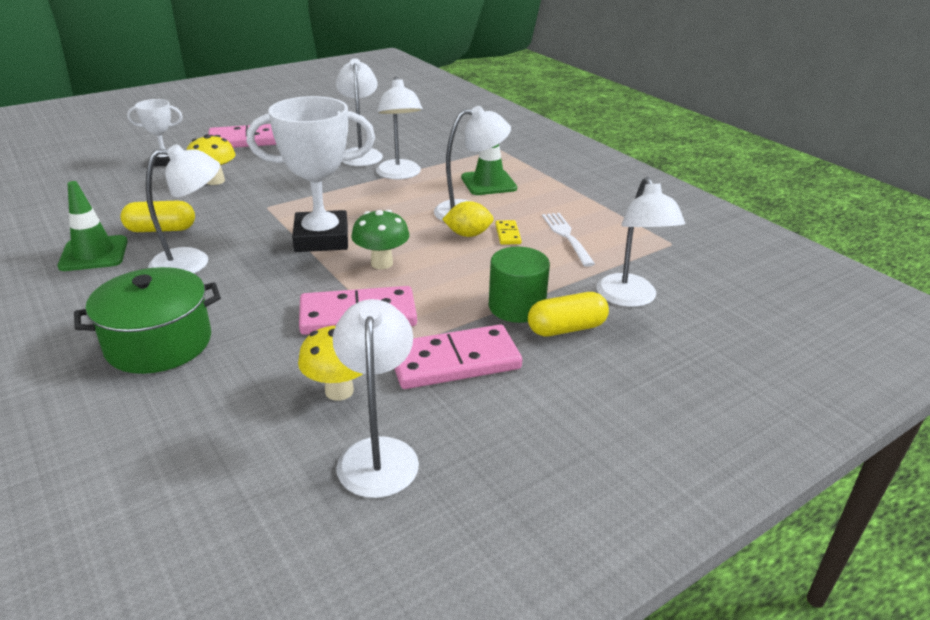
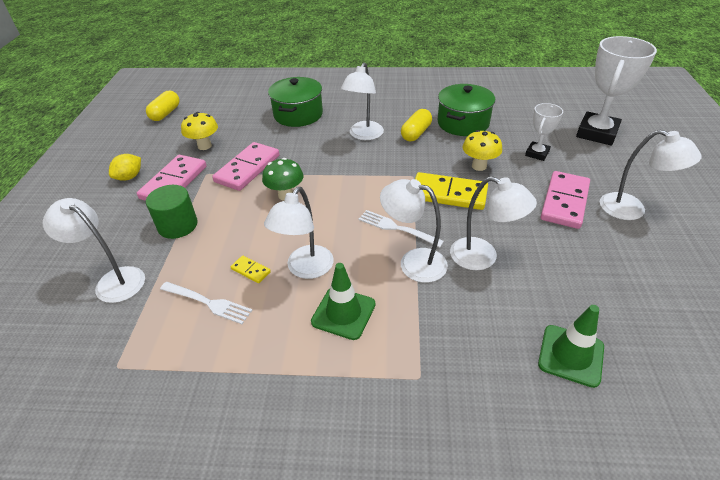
camera: 130 degrees right, 10 degrees up
green traffic cone [58,181,128,271] -> green traffic cone moved to [538,305,604,388]
white trophy [247,96,375,252] -> white trophy moved to [576,36,657,146]
white lamp [332,299,419,498] -> white lamp moved to [600,130,702,220]
yellow lemon [442,201,494,237] -> yellow lemon moved to [109,154,141,181]
yellow capsule [528,292,609,337] -> yellow capsule moved to [146,91,180,121]
none -> white fork [358,210,444,247]
none -> yellow domino [415,172,488,210]
none -> green pot [437,84,495,136]

